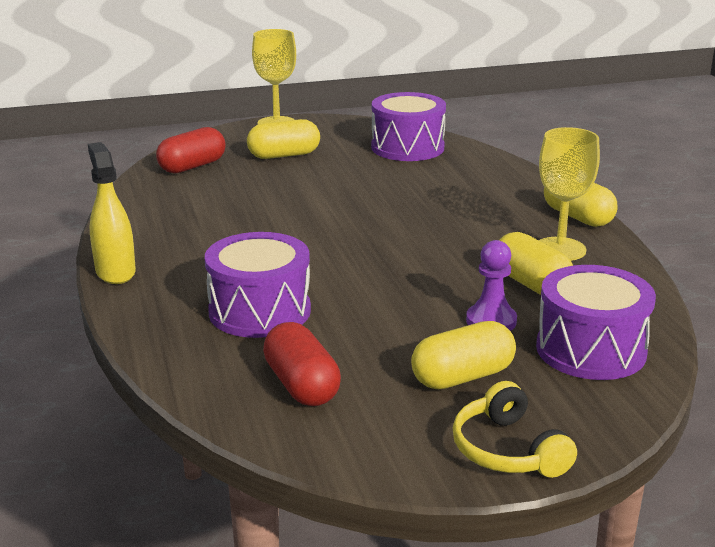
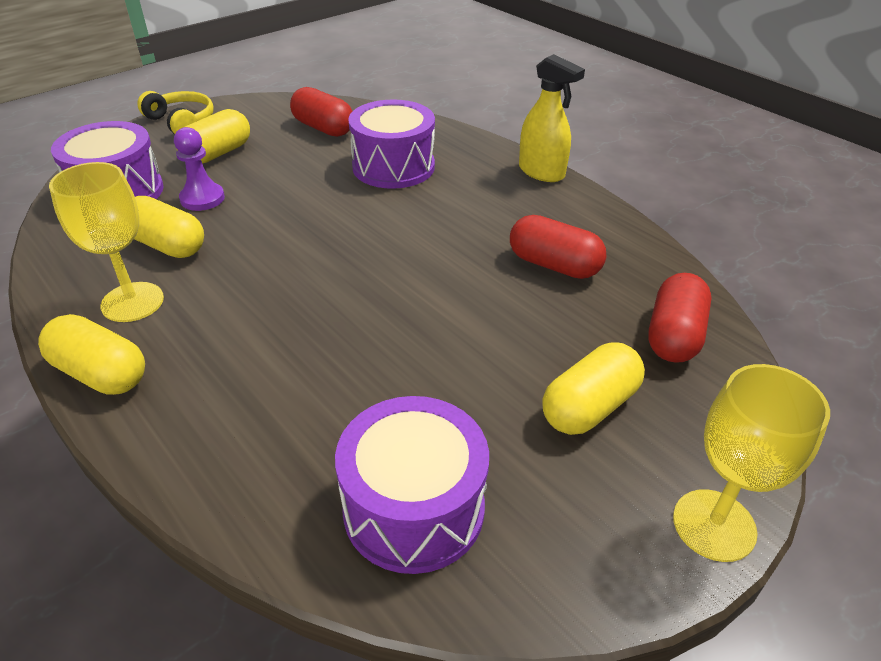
camera: 155 degrees right, 15 degrees up
none -> red capsule [510,215,607,279]

